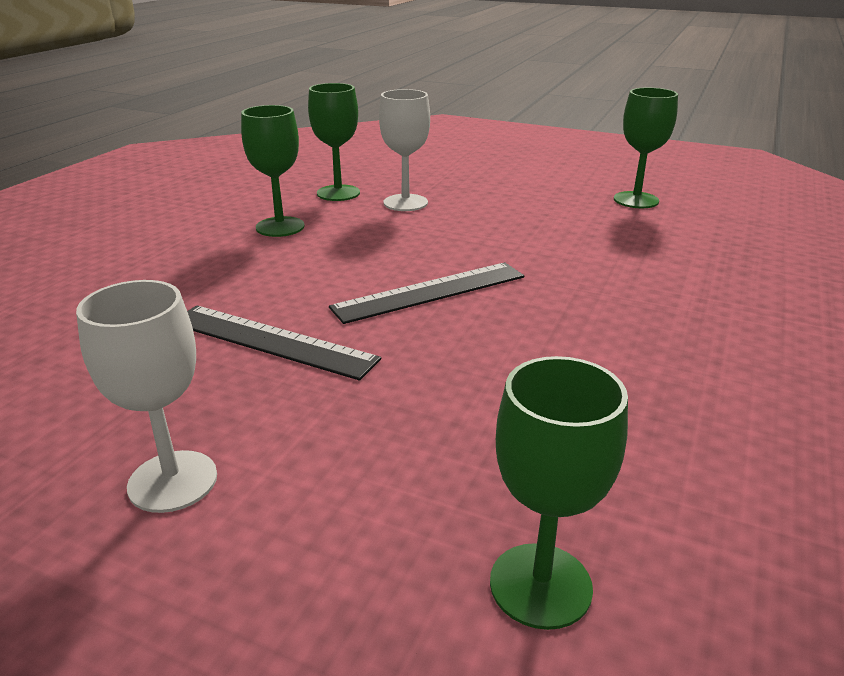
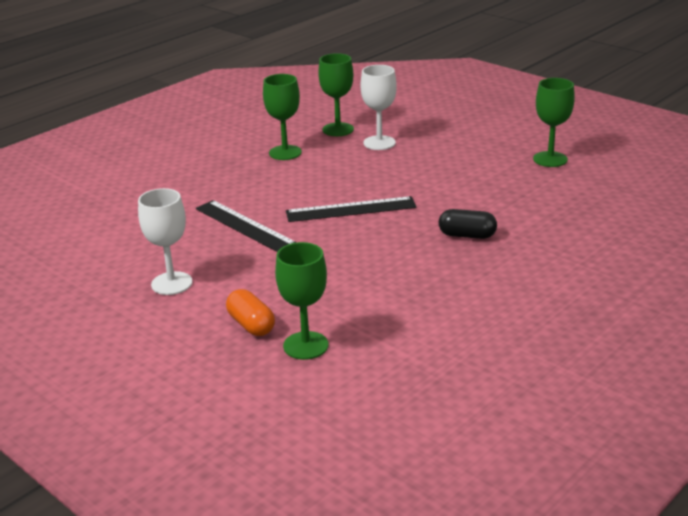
camera: 20 degrees right, 0 degrees up
none -> orange capsule [226,289,275,336]
none -> black capsule [439,209,497,239]

